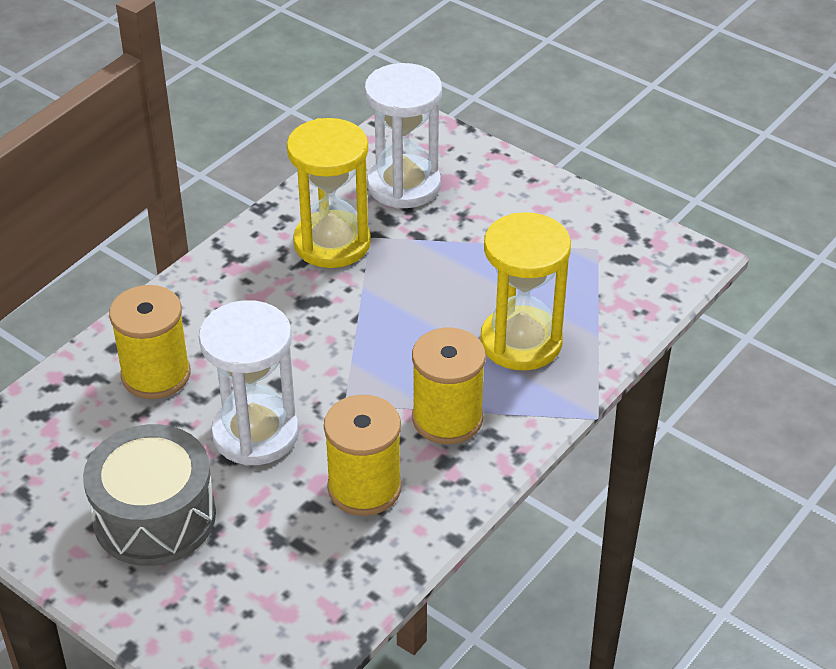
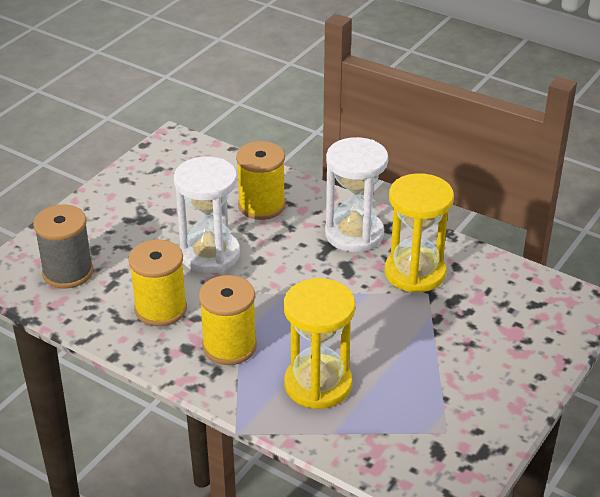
camera: 85 degrees right, 5 degrees down
grey drum [83,424,216,566] -> none
white hourglass [364,63,442,208] -> white hourglass moved to [325,137,388,252]
none -> grey spool [33,204,93,289]

